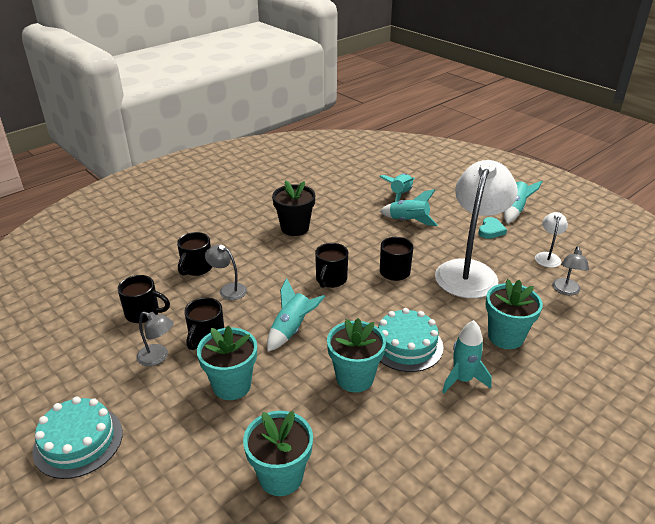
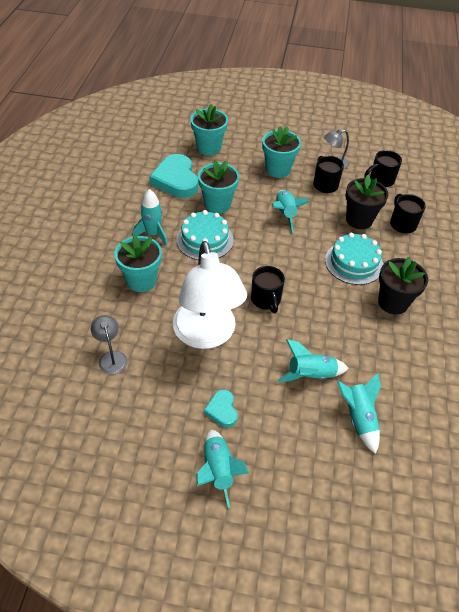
camera: 140 degrees right, 15 degrees up
turquoise cake [32,397,123,479] -> turquoise cake moved to [325,233,383,285]
grey lamp [205,245,247,300] -> black flower pot [345,175,388,229]
black mug [315,243,348,288] -> none
white lamp [535,212,568,268] -> none
none -> turquoise heart [149,154,198,198]

